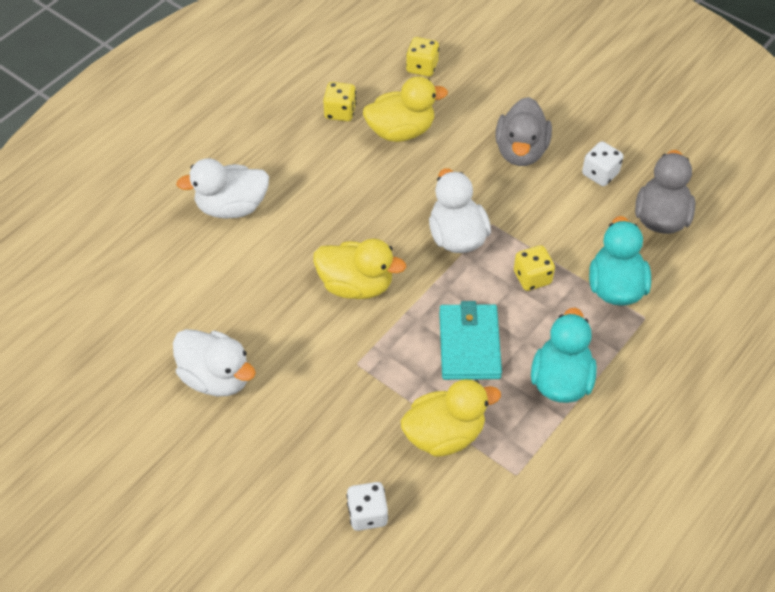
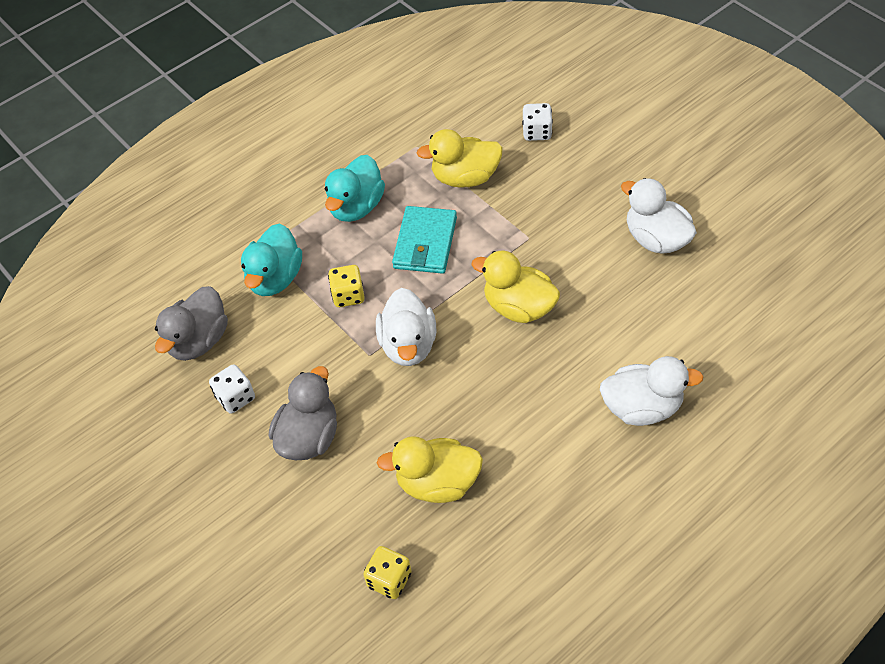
camera: 165 degrees left, 0 degrees up
yellow dice [323,82,356,121] -> none

